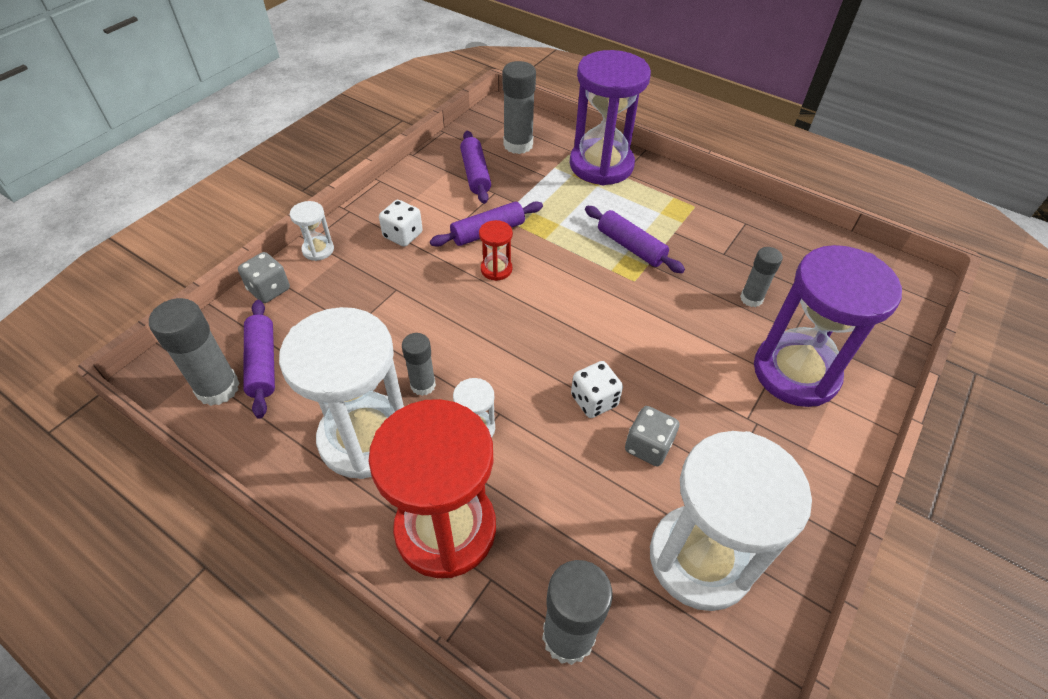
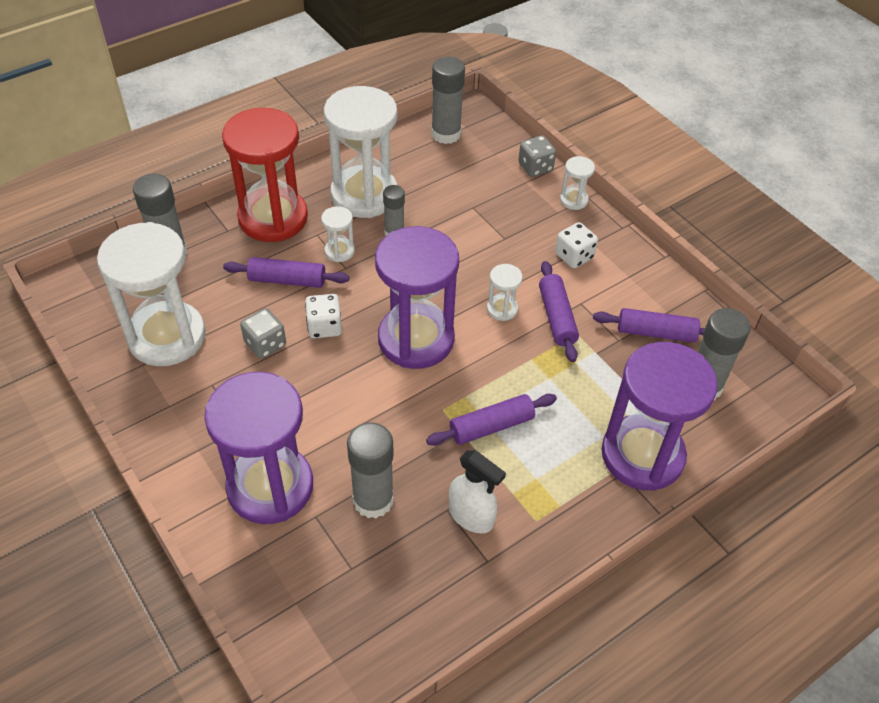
camera: 110 degrees right, 0 degrees up
purple rolling pin [243,300,275,419] -> purple rolling pin moved to [223,257,349,288]
red hourglass [479,220,513,281] -> white hourglass [487,264,523,321]
grey glue stick [740,247,783,307] -> grey glue stick [347,422,394,518], size x1.62
none -> purple hourglass [375,226,459,369]
none -> white spray bottle [449,450,506,533]

